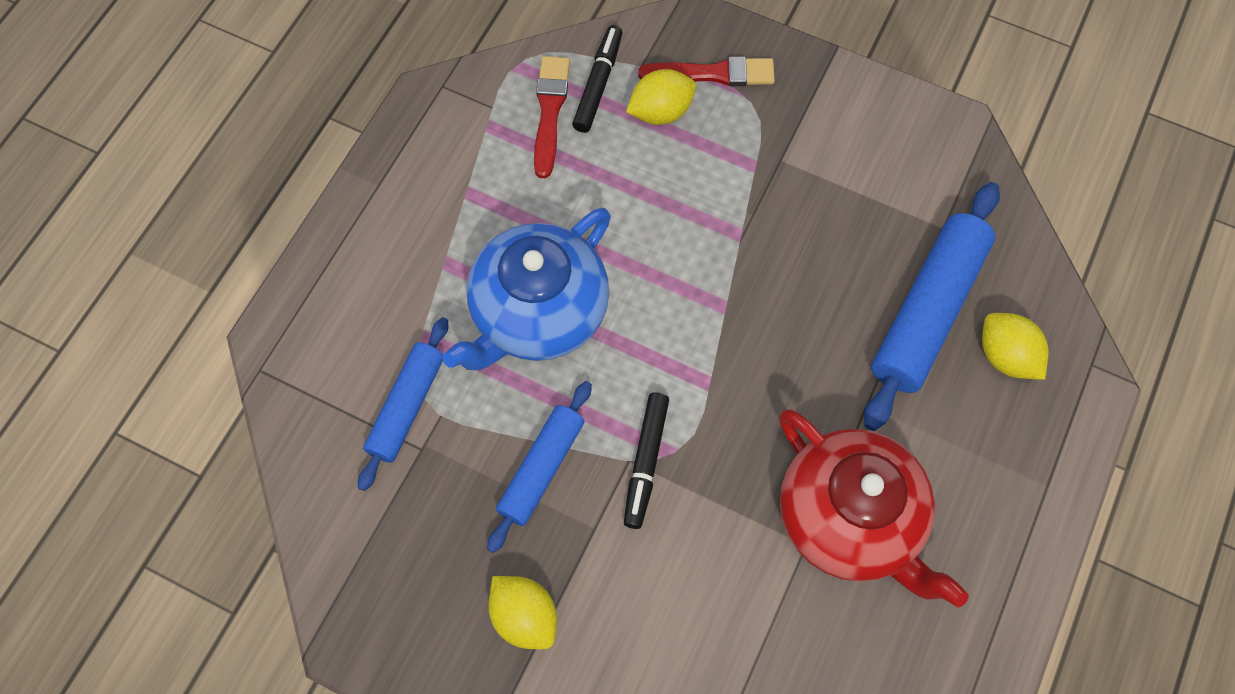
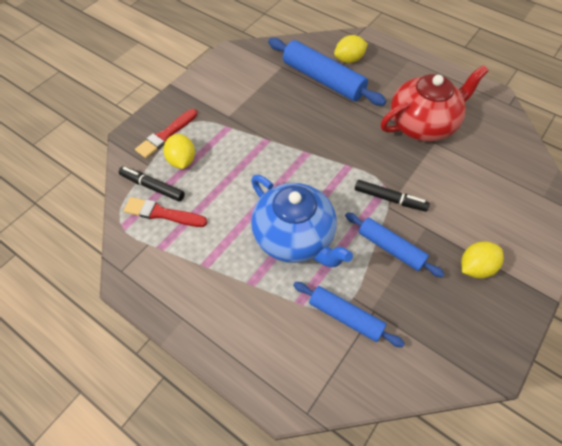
camera: 80 degrees left, 10 degrees down
red brush [638,56,775,86] -> red brush turned 150 degrees counterclockwise [135,109,197,158]

